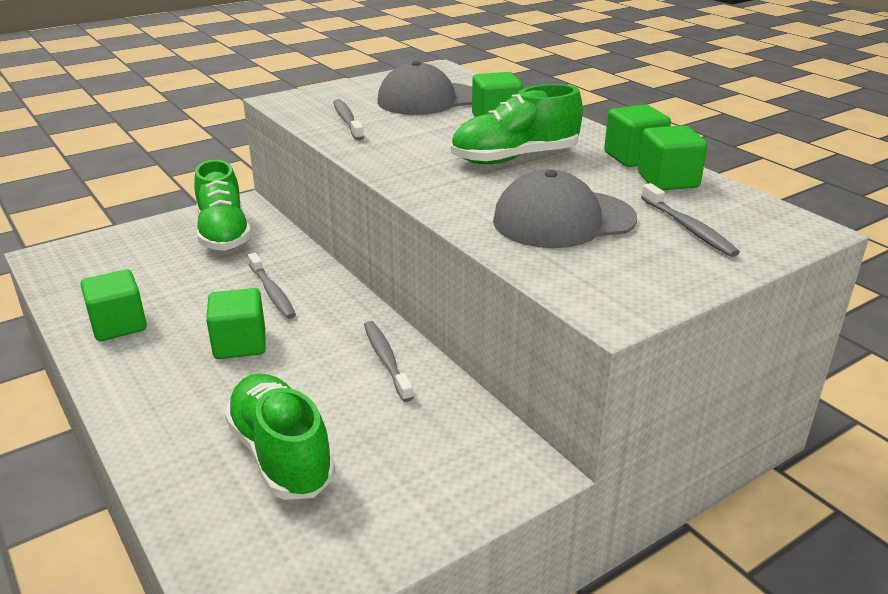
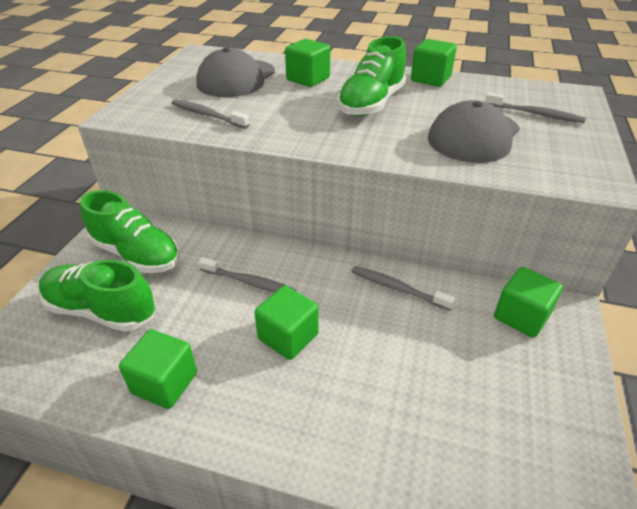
camera: 40 degrees left, 10 degrees up
green shoe [224,374,335,500] -> green shoe moved to [39,260,156,332]
green cube [638,125,708,190] -> green cube moved to [494,267,563,338]

